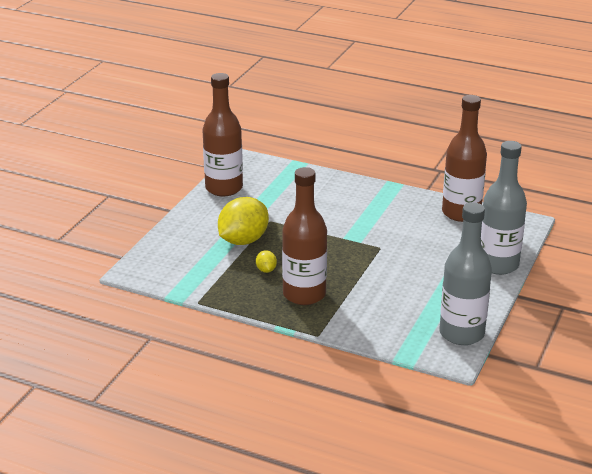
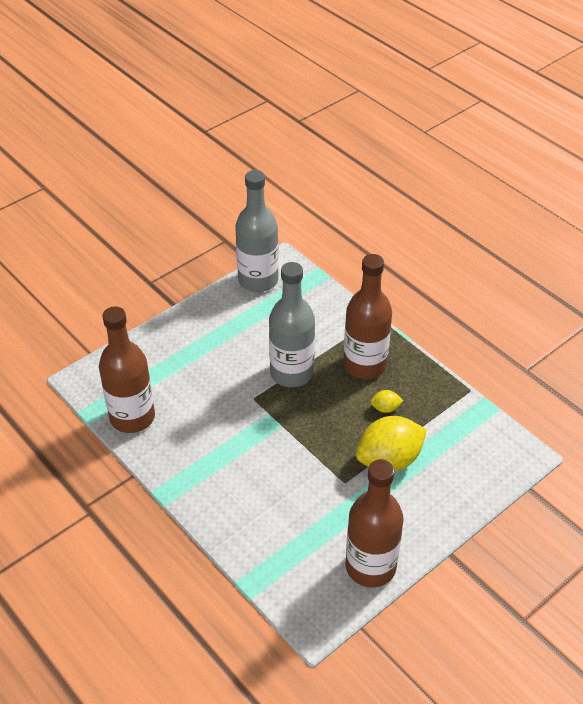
camera: 155 degrees left, 15 degrees up
yellow lemon [256,250,277,273] -> yellow lemon turned 75 degrees clockwise [370,390,403,413]
grey bottle [481,141,527,275] -> grey bottle moved to [269,262,315,387]

